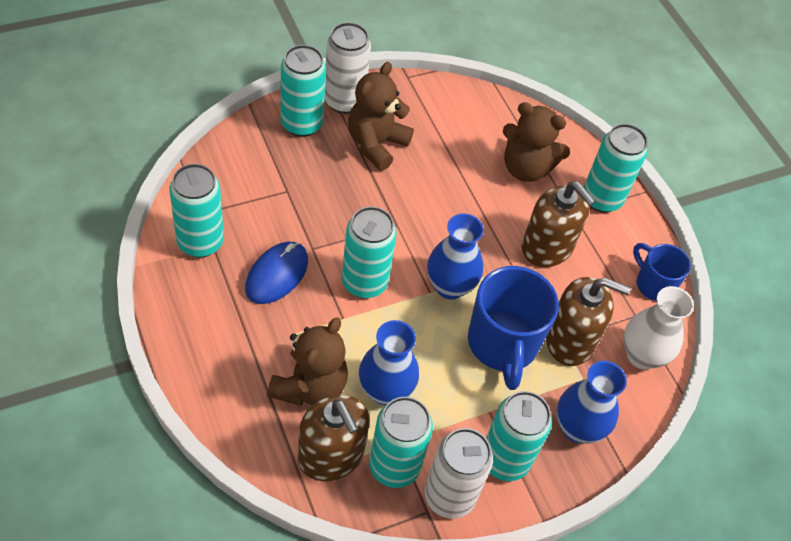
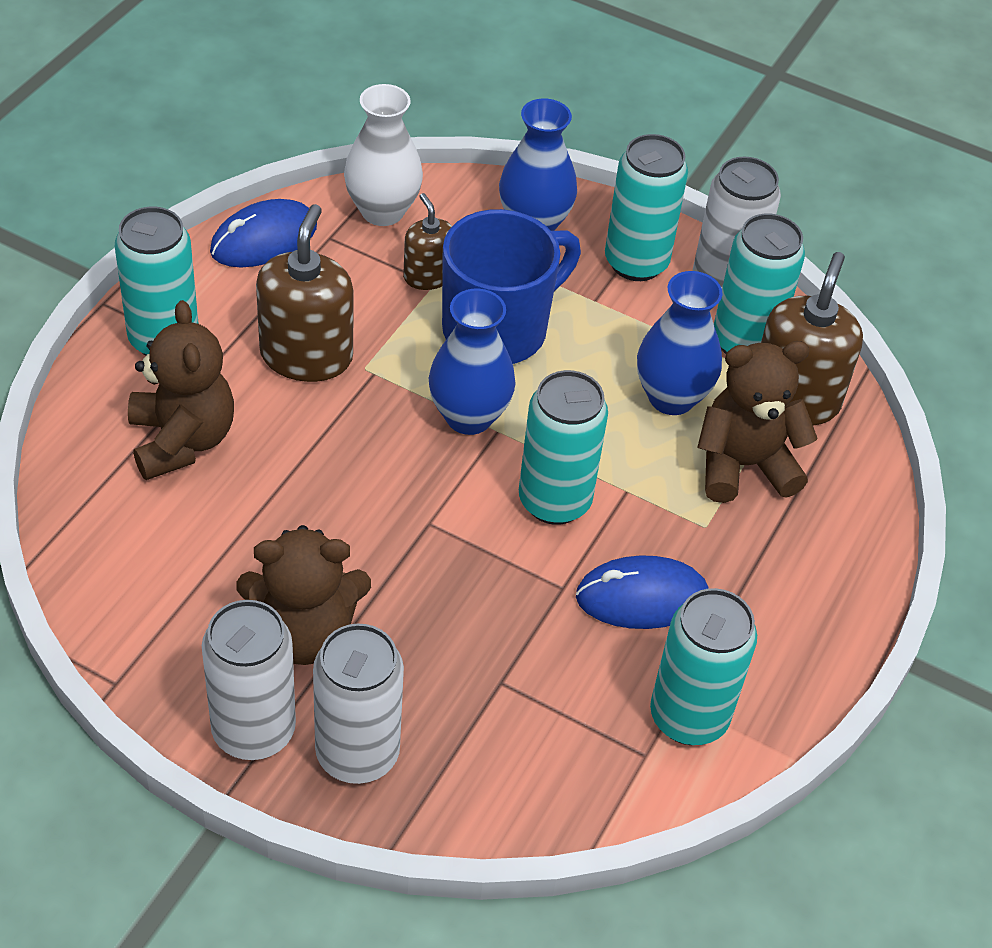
camera: 125 degrees left, 5 degrees down
turquoise can [280,45,326,137] -> white can [313,623,404,784]
brown soap dispenser [546,277,631,366] -> brown soap dispenser [403,193,452,290], size x0.57
blue mug [633,243,691,301] -> blue mouse [210,199,317,268]

